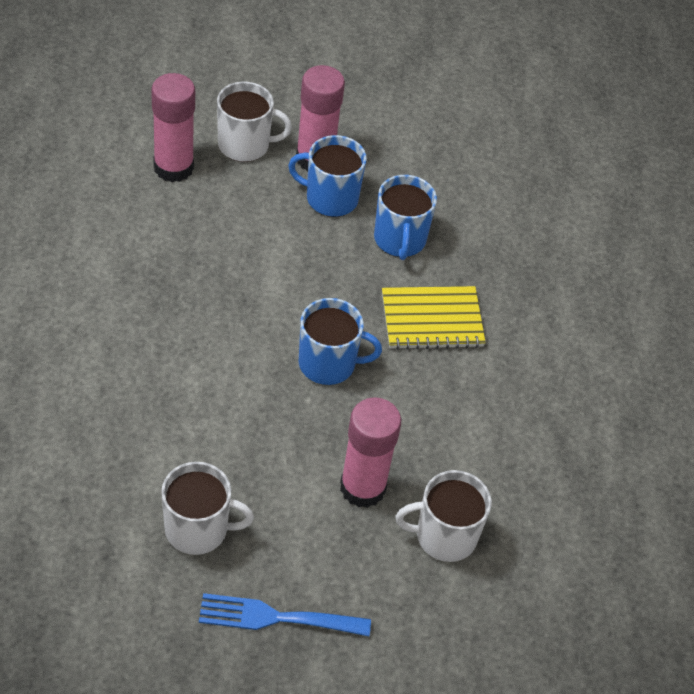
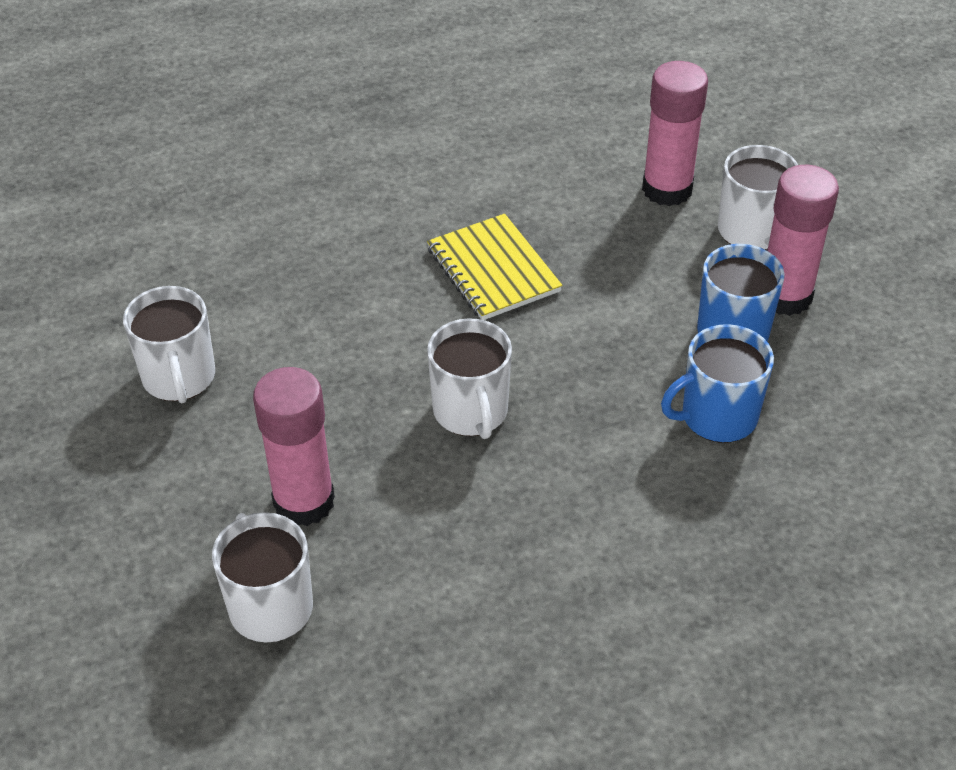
camera: 75 degrees right, 5 degrees down
blue fork [199,593,371,636] -> none
blue mug [299,298,382,385] -> white mug [427,318,512,439]
yellow notebook [382,286,486,350] -> yellow notebook moved to [427,214,562,320]

